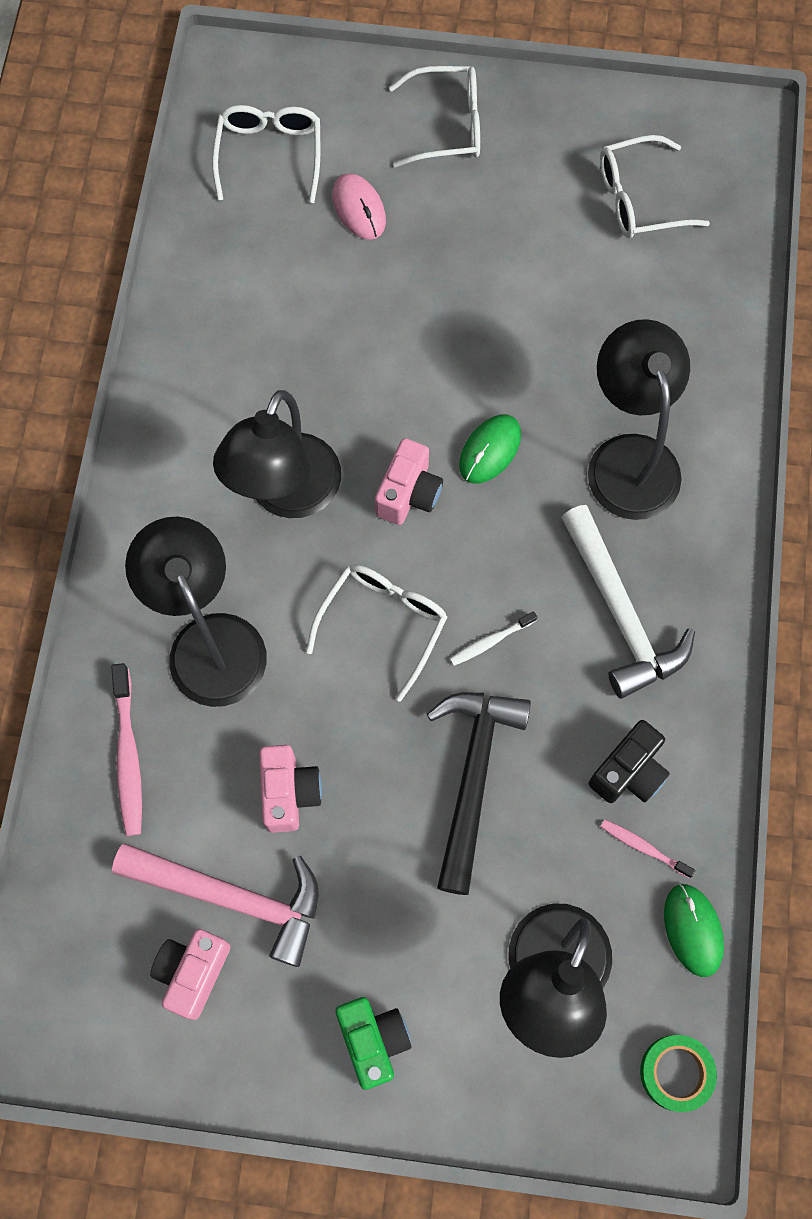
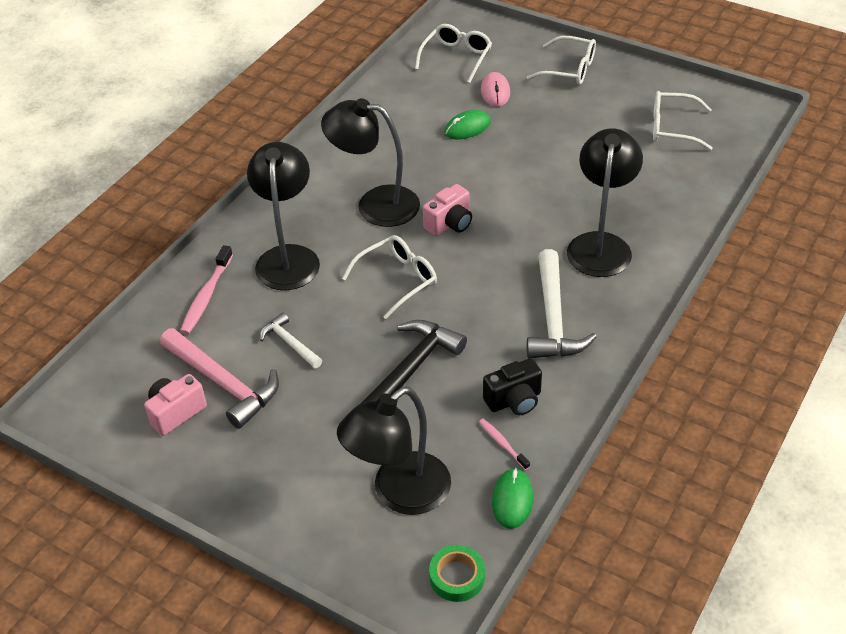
camera: 25 degrees right, 25 degrees down
black lamp [213,390,341,518] -> black lamp turned 60 degrees clockwise [321,98,420,227]
pink camera [259,745,322,833] -> white hammer [260,312,322,368]
green camera [335,997,412,1090] -> none
white toothbrush [450,611,537,666] -> none
green mouse [459,415,521,484] -> green mouse moved to [444,110,491,139]

